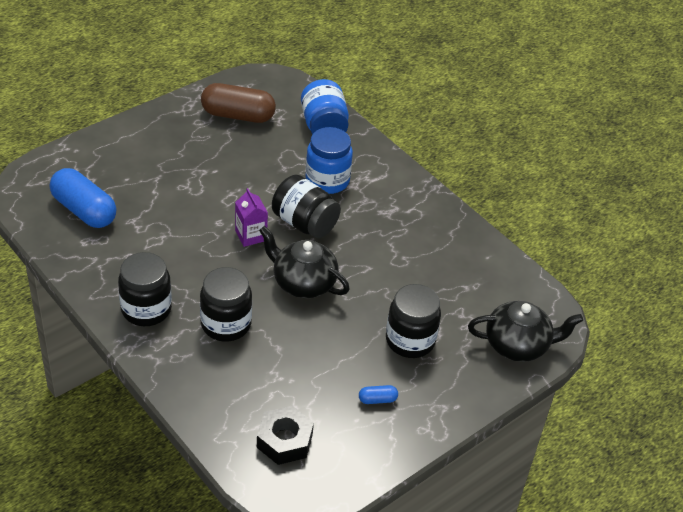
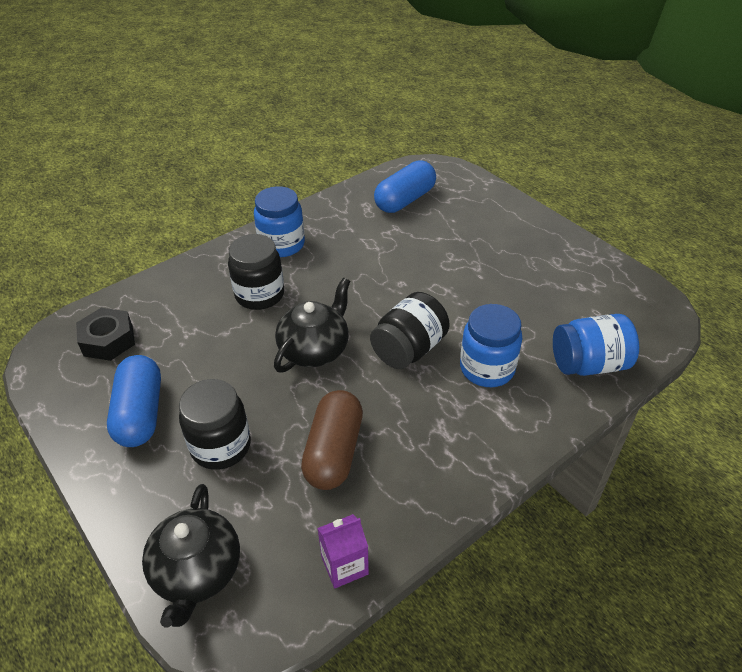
camera: 95 degrees right, 0 degrees up
black jar [118,252,172,326] -> blue jar [254,186,305,257]
brown capsule [201,83,276,123] -> brown capsule moved to [301,390,363,490]
purple carton [235,188,268,247] -> purple carton moved to [317,514,369,589]
blue capsule [359,385,398,404] -> blue capsule [107,355,161,447], size x2.34

